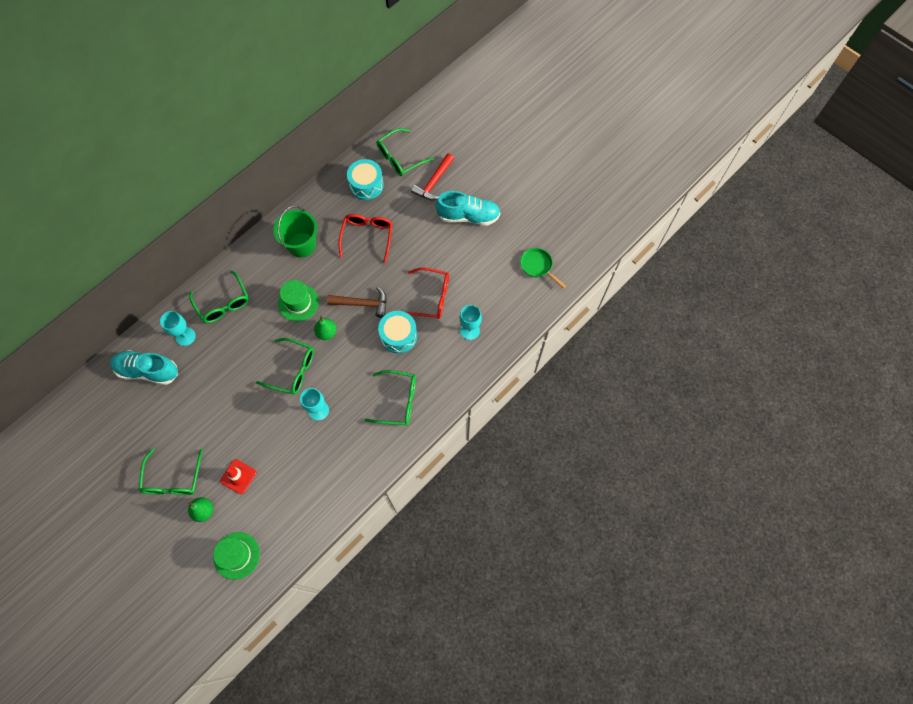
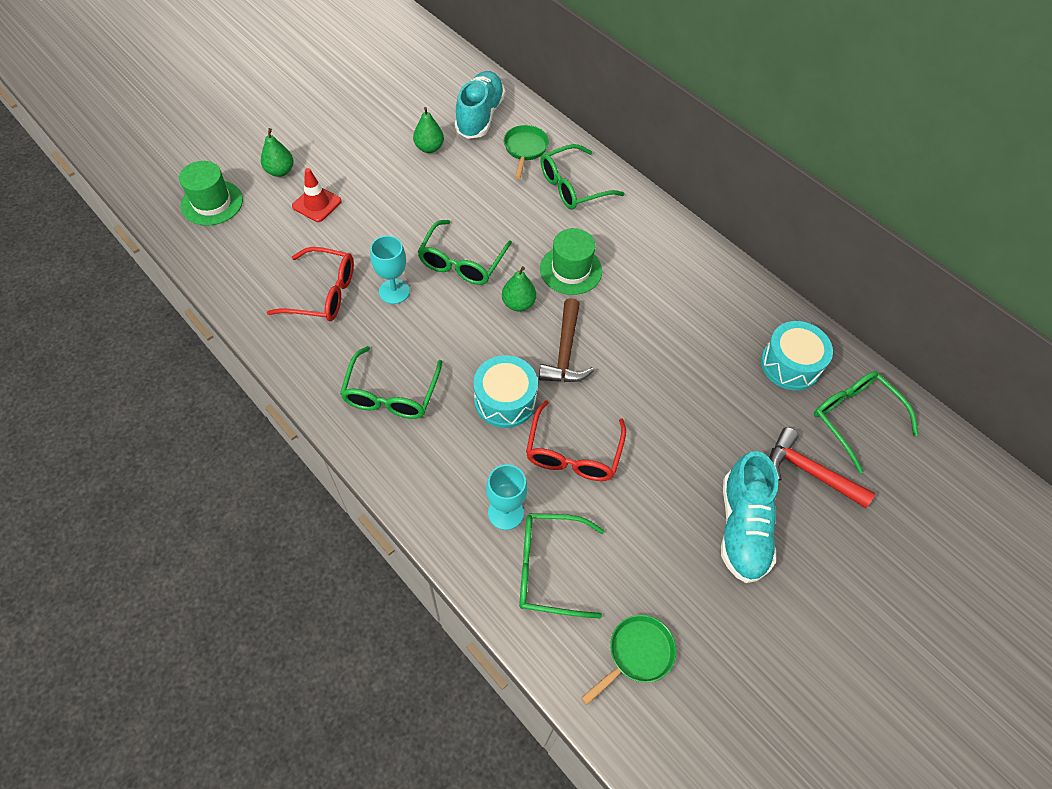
camera: 90 degrees right, 10 degrees down
green glasses [138,448,203,495] -> green glasses moved to [519,513,605,619]
turquoise goblet [160,311,196,346] -> green pan [504,125,549,179]
green bucket [273,206,317,258] -> none
red glasses [338,214,393,263] -> red glasses moved to [267,247,354,321]
none -> green pear [413,107,444,153]

